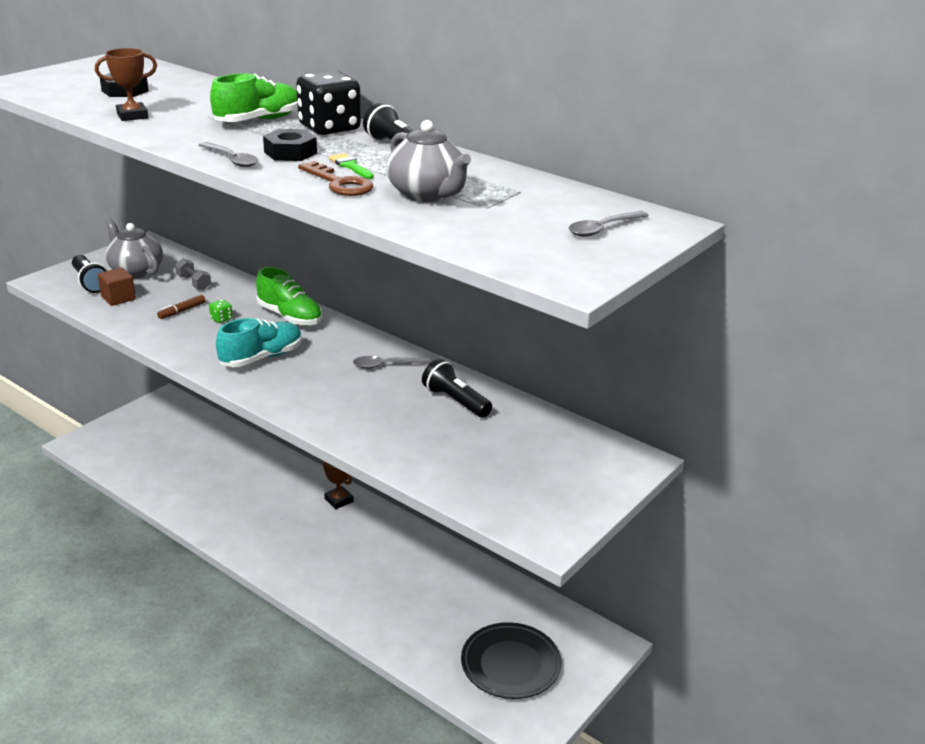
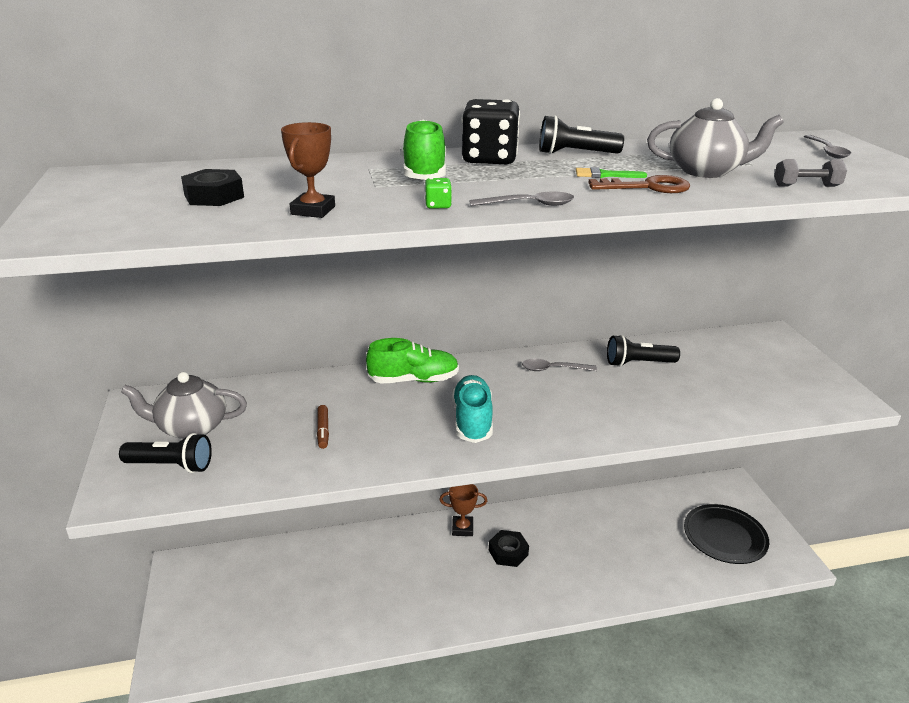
camera: 50 degrees left, 0 degrees up
brown cube [98,267,136,306] -> none
grey dumbbell [175,258,211,290] -> grey dumbbell moved to [774,159,847,187]
green dice [209,299,233,323] -> green dice moved to [425,178,452,209]
black nut [263,129,317,161] -> black nut moved to [489,530,529,567]
grey spoon [353,356,432,369] -> grey spoon turned 60 degrees clockwise [522,359,597,371]

